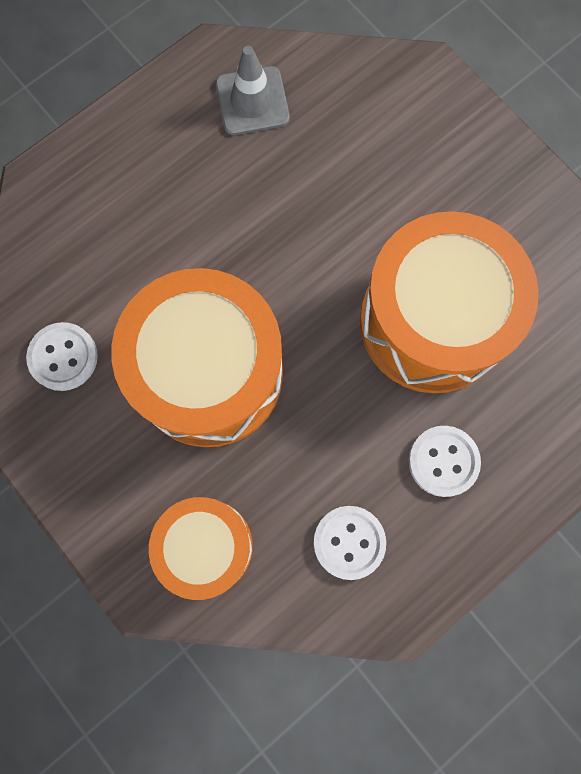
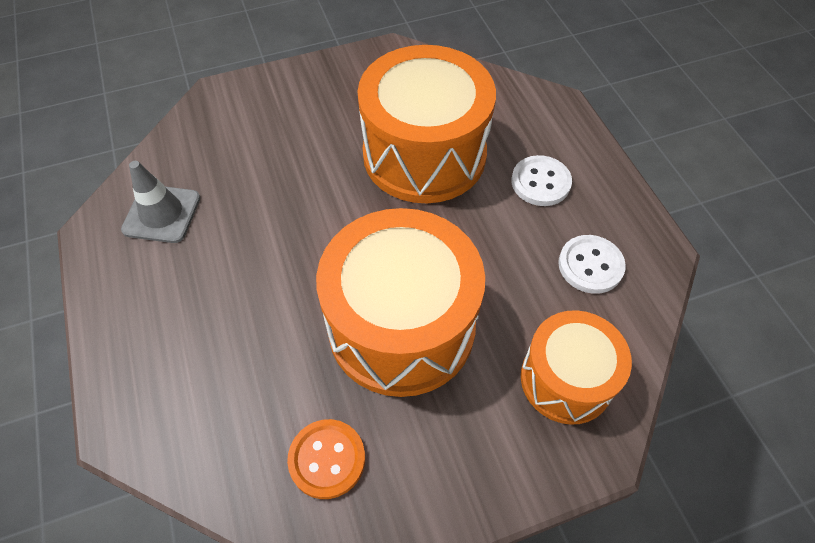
camera: 70 degrees left, 20 degrees down
white button [26,322,98,391] -> orange button [287,419,365,499]

